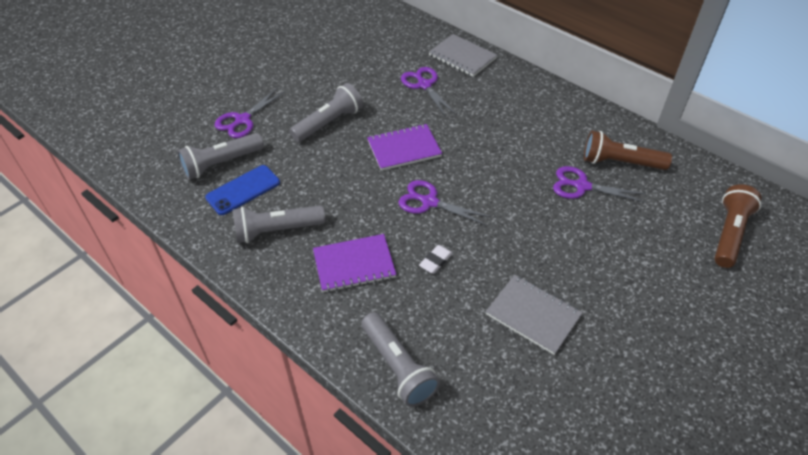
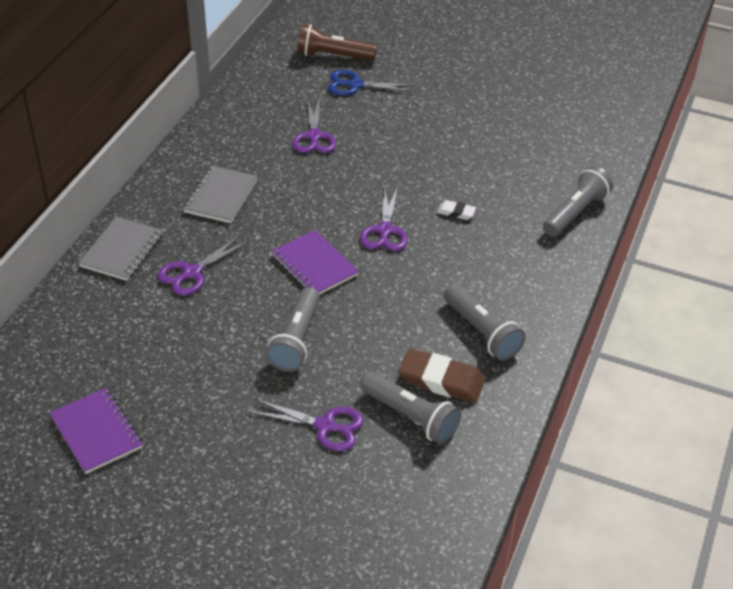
camera: 110 degrees left, 5 degrees down
blue phone [205,165,280,215] -> brown eraser [399,348,485,403]
grey flashlight [290,83,363,142] -> grey flashlight turned 105 degrees counterclockwise [266,287,320,372]
purple notebook [313,234,396,292] -> purple notebook moved to [50,388,143,474]
grey notebook [486,275,583,355] -> grey notebook moved to [183,165,258,223]
brown flashlight [584,131,672,170] -> none
none -> blue scissors [328,70,414,96]

